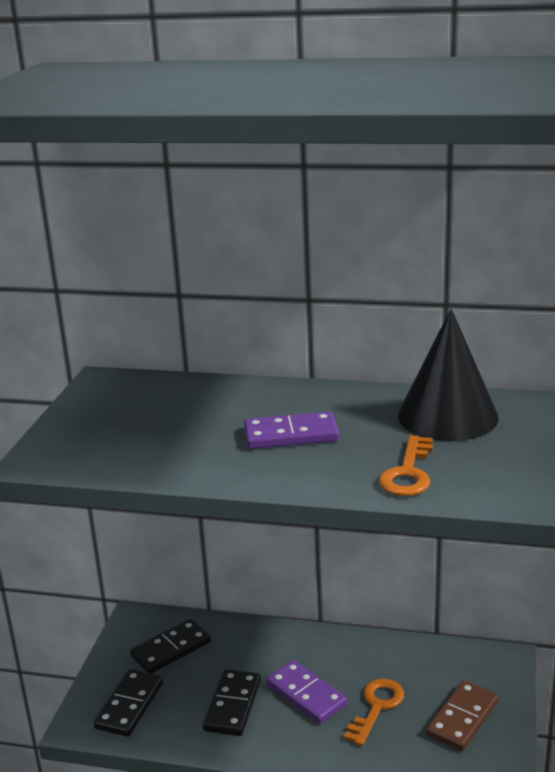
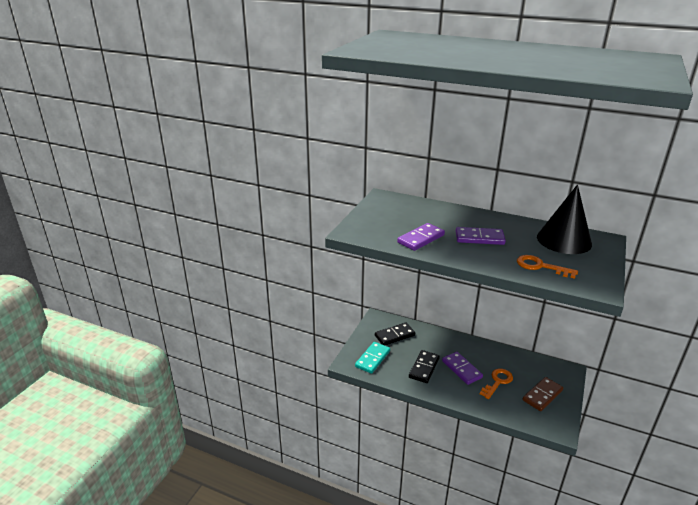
camera: 10 degrees right, 5 degrees up
black domino [93,669,163,737] -> turquoise domino [355,342,390,374]
orange key [379,435,433,496] -> orange key turned 90 degrees clockwise [517,255,578,279]
none -> purple domino [397,223,445,251]

